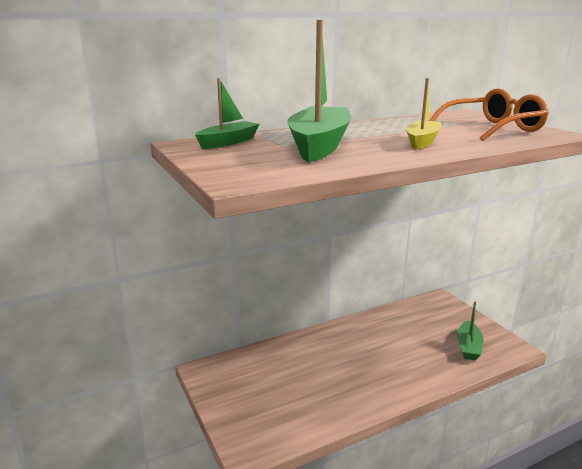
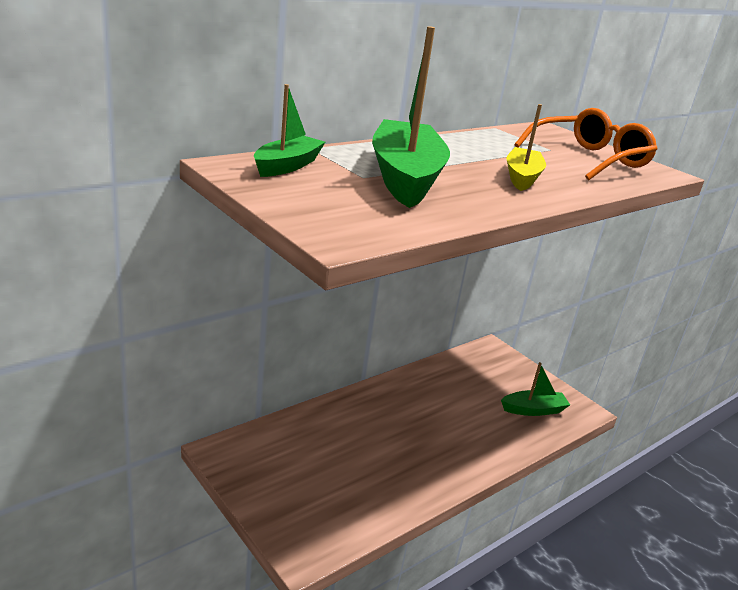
camera: 15 degrees left, 5 degrees up
green boat [457,301,484,360] -> green boat turned 105 degrees counterclockwise [501,362,570,416]

